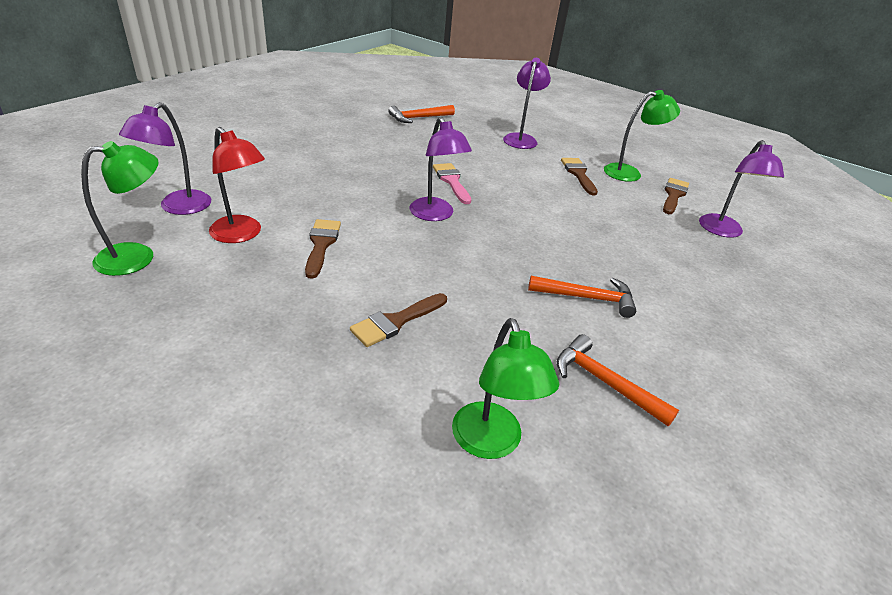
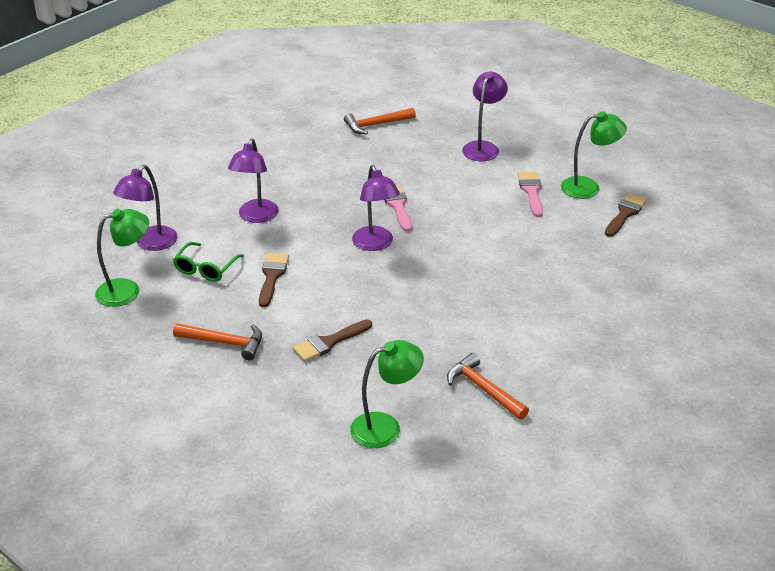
camera: 10 degrees right, 0 degrees up
red lamp [209,127,265,243] -> green glasses [173,242,244,282]
green lamp [452,318,559,459] -> green lamp turned 105 degrees counterclockwise [350,340,424,448]
orange hammer [528,276,636,318] -> orange hammer moved to [173,323,262,360]
brown brush [561,158,598,195] -> pink brush [518,172,543,217]
purple lamp [699,140,784,238] -> purple lamp moved to [228,138,279,223]

